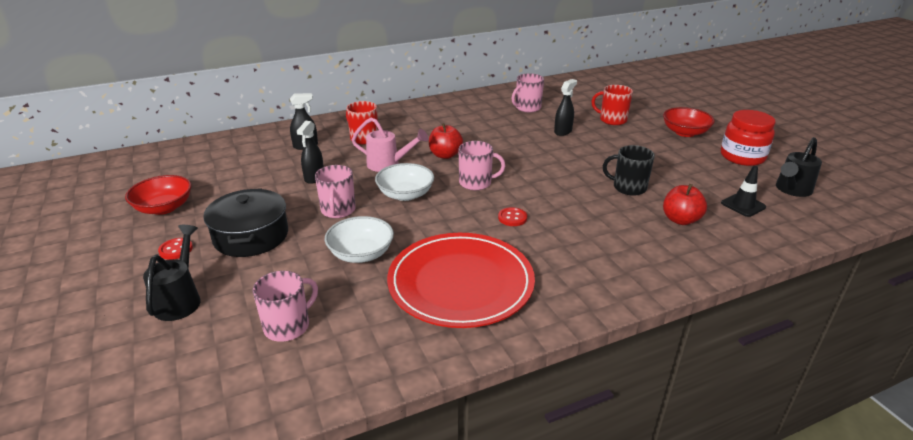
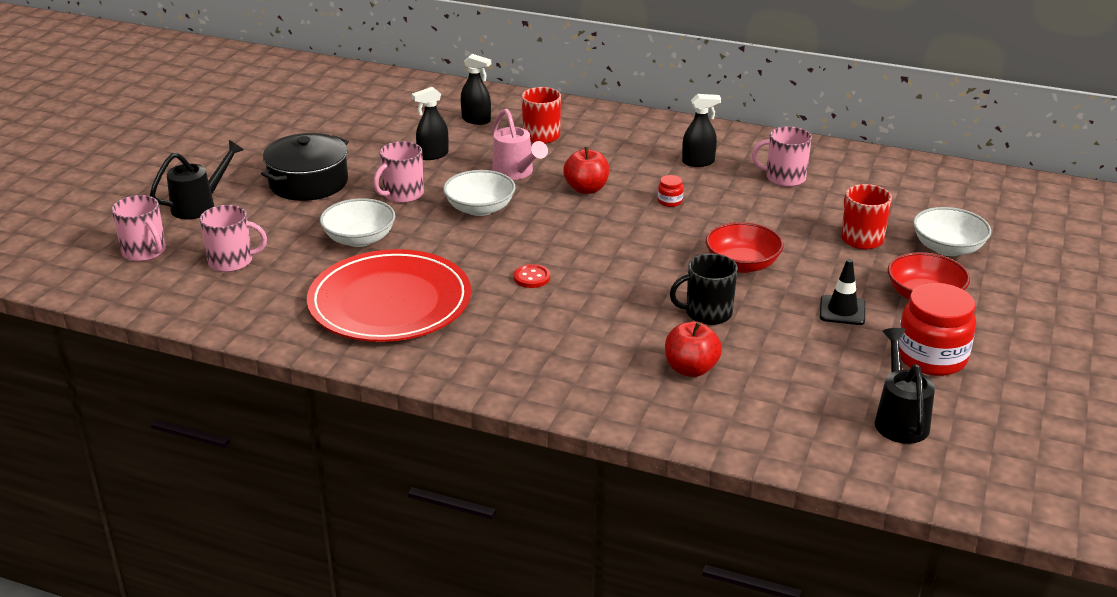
camera: 45 degrees right, 0 degrees up
red bowl [125,175,192,215] -> red bowl moved to [706,222,784,273]
red button [158,238,193,260] -> none
pink mug [459,141,505,190] -> pink mug moved to [111,195,166,261]
black spray bottle [554,79,577,136] -> black spray bottle moved to [682,94,721,167]
black mug [603,145,655,196] -> black mug turned 75 degrees counterclockwise [670,253,738,325]
black traffic cone [721,166,766,217] -> black traffic cone moved to [820,259,865,325]
black watering can [776,137,822,197] -> black watering can turned 90 degrees clockwise [875,328,935,444]
none -> red jar [658,175,683,207]
none -> white bowl [913,207,991,256]

